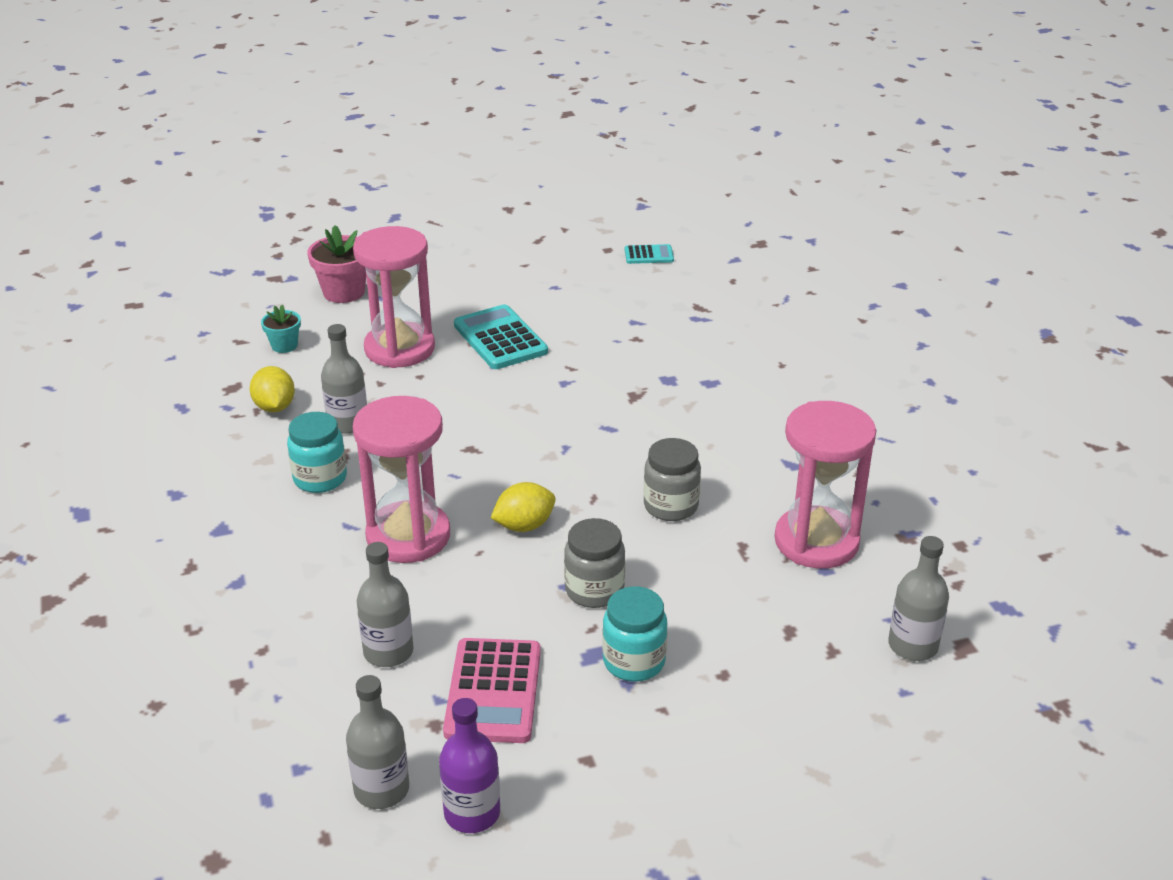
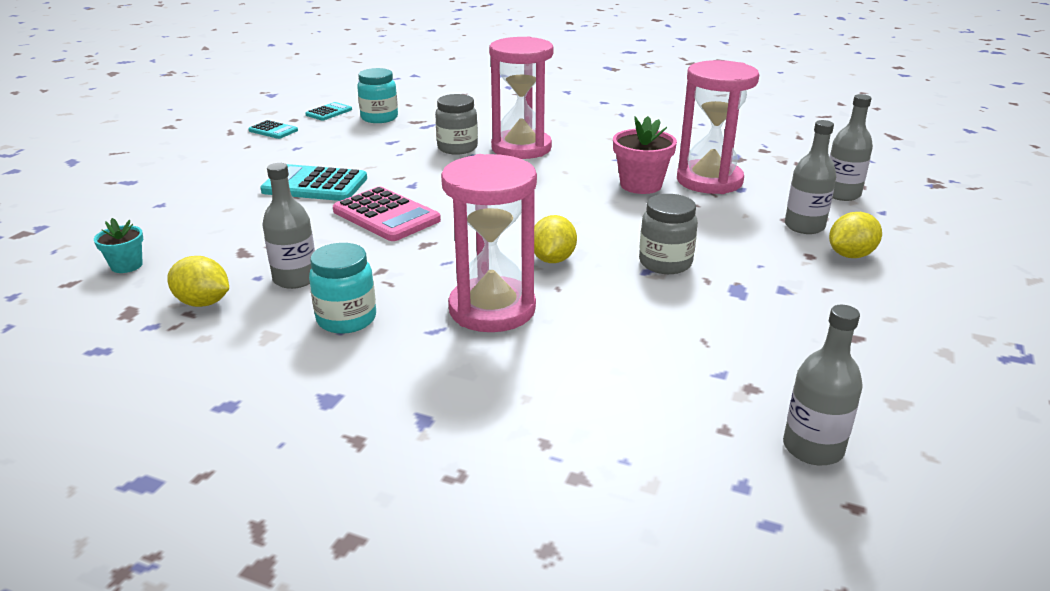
camera: 50 degrees left, 5 degrees down
pink flower pot [307,225,366,303] -> pink flower pot moved to [613,116,677,194]
pink hourglass [353,226,435,368] -> pink hourglass moved to [489,37,554,159]
grey bottle [357,542,414,667] -> grey bottle moved to [785,120,836,234]
purple bottle [439,698,500,833] -> none
pink calculator [443,638,541,743] -> pink calculator moved to [333,187,441,241]
turquoise jar [602,586,667,681] -> turquoise jar moved to [357,68,398,123]
grey jar [643,438,701,521] -> grey jar moved to [435,94,478,155]
none -> turquoise calculator [248,120,298,139]
none -> yellow lemon [829,212,882,258]

